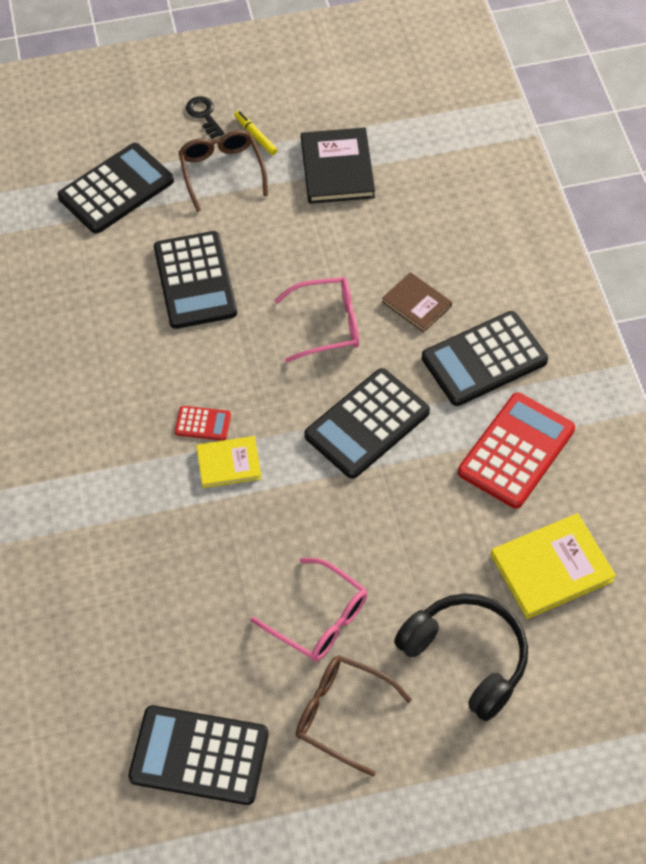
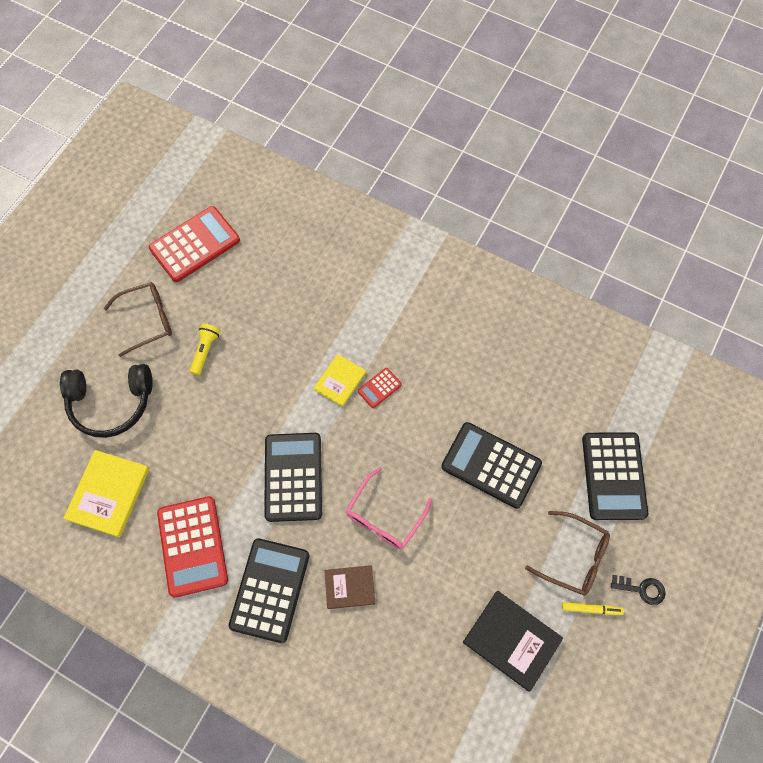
camera: 130 degrees right, 10 degrees up
black calculator [128,705,269,805] -> red calculator [149,206,240,282]
pink glasses [250,558,367,661] -> yellow flashlight [190,324,220,376]

